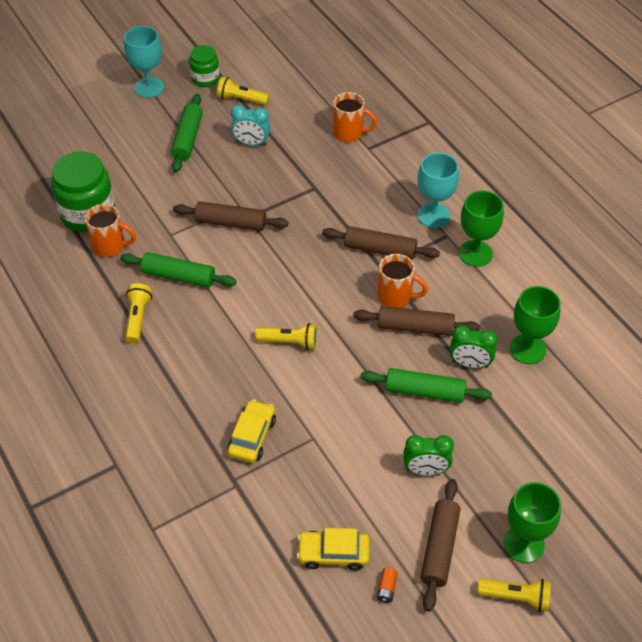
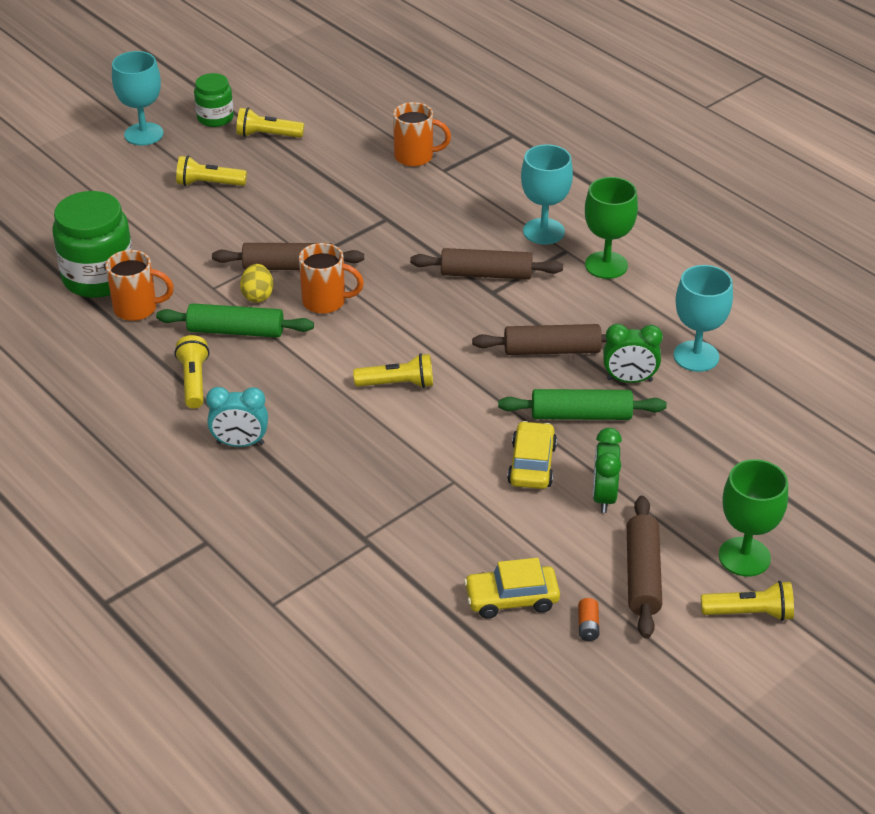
camera: 10 degrees left, 10 degrees down
green rolling pin [171,94,203,172] -> yellow flashlight [176,156,247,186]
yellow car [227,399,276,463] -> yellow car moved to [507,421,557,489]
turquoise clock [231,105,270,146] -> turquoise clock moved to [206,387,268,447]
orange mug [378,254,428,308] -> orange mug moved to [299,243,364,314]
green clock [404,435,454,475] -> green clock turned 105 degrees clockwise [593,428,622,513]
green goblet [510,286,561,364] -> turquoise goblet [673,265,733,372]
none -> yellow egg [240,264,273,303]

